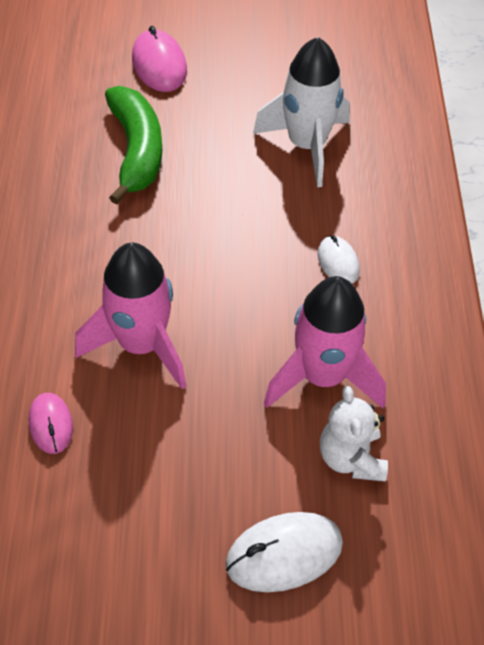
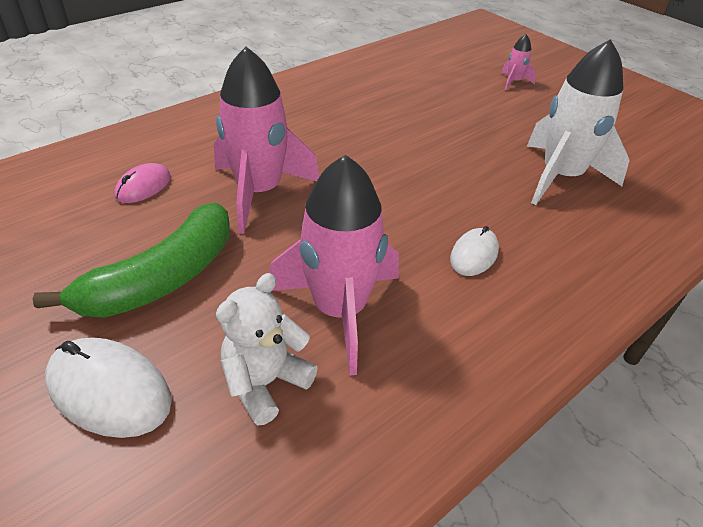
camera: 50 degrees right, 10 degrees down
green banana [105,86,162,205] -> green banana moved to [33,202,230,318]
pink mouse [132,26,187,92] -> pink rocket [501,34,536,90]

